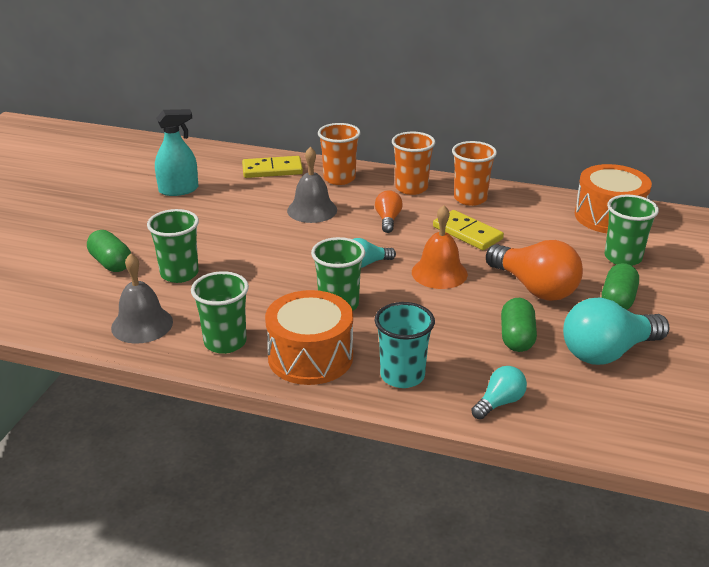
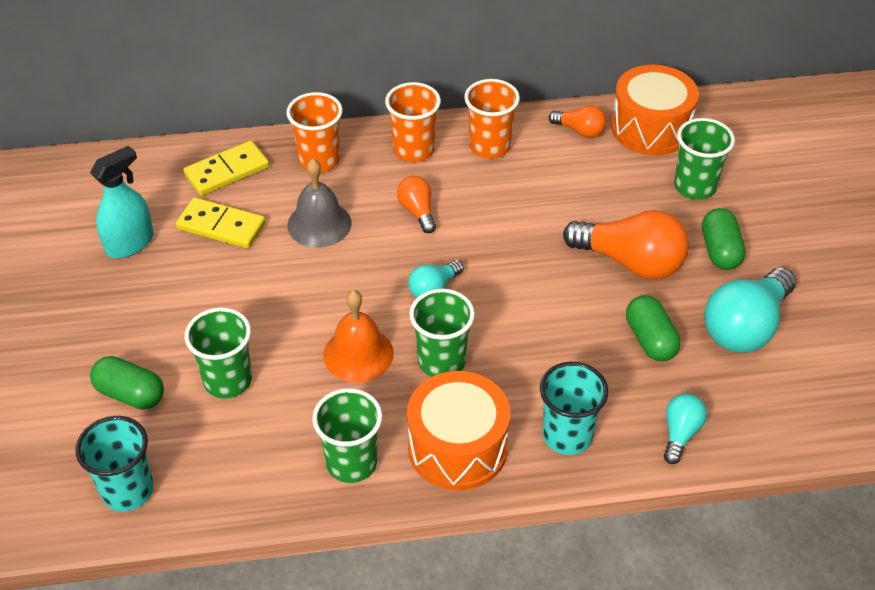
camera: 25 degrees left, 15 degrees up
grey bell [111,253,173,344] -> none
orange bell [412,205,468,289] -> orange bell moved to [323,290,394,382]
yellow domino [433,210,504,250] -> yellow domino moved to [176,197,266,249]
none -> turquoise cup [76,416,154,511]
none -> orange light bulb [549,105,607,138]

